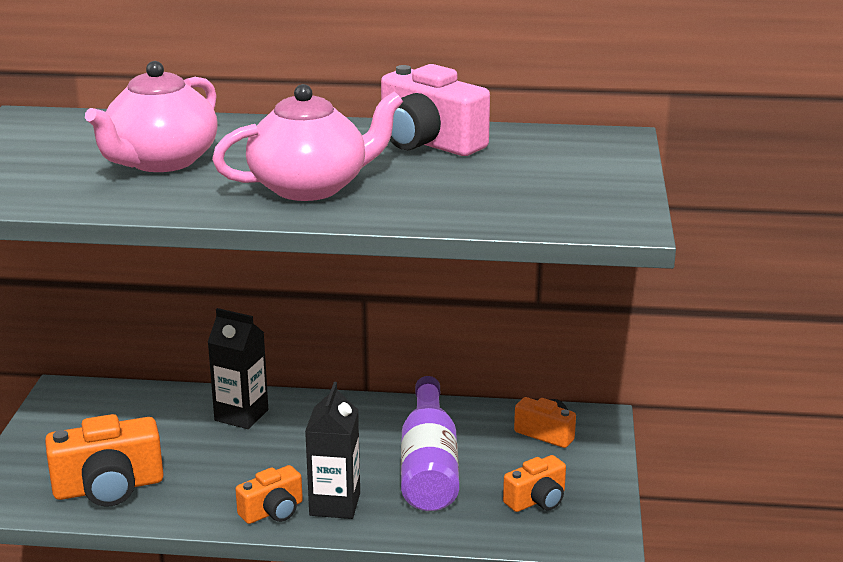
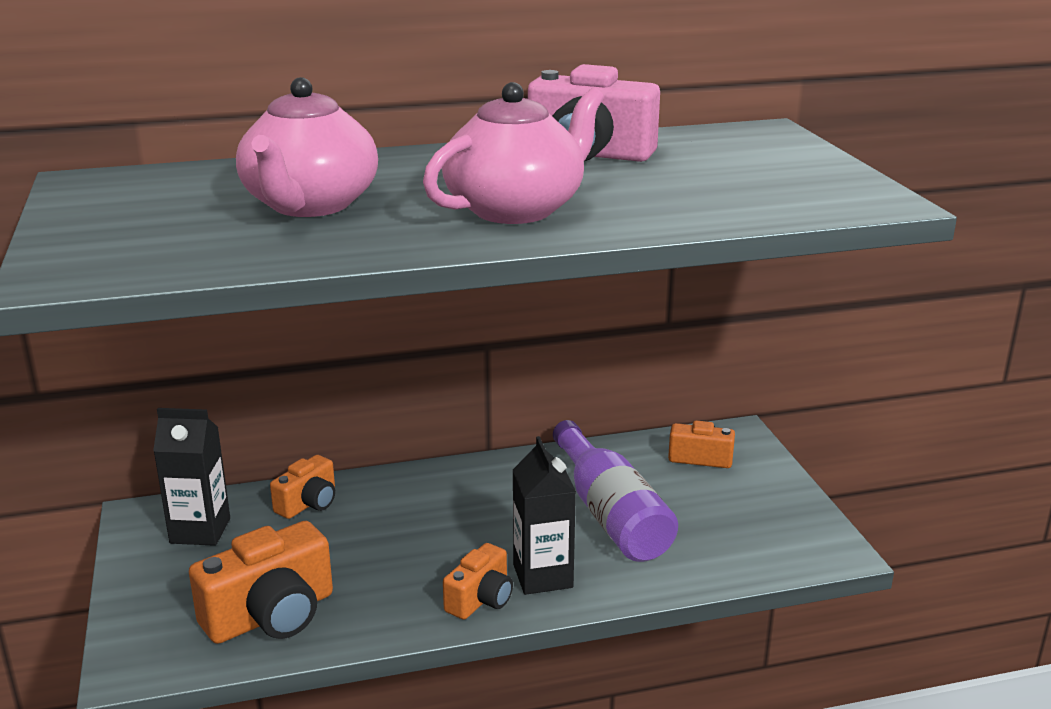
camera: 20 degrees left, 0 degrees up
black carton [207,308,268,429] -> black carton moved to [153,408,230,546]
orange camera [503,455,566,512] -> orange camera moved to [270,455,335,519]

